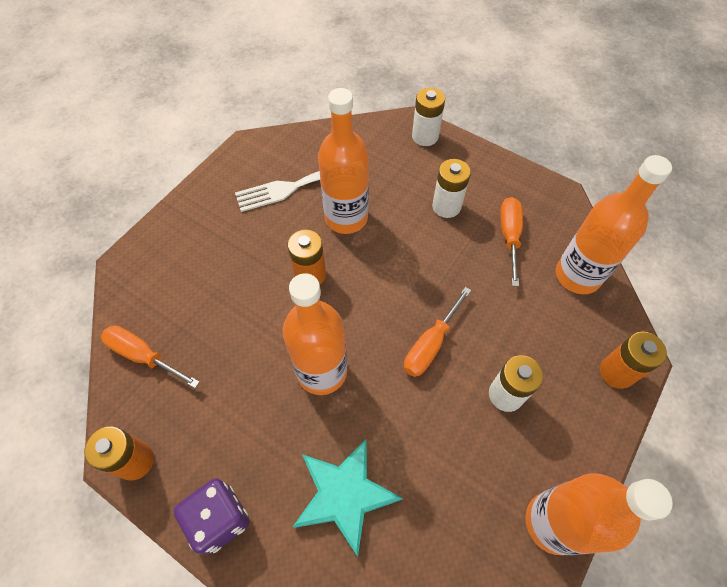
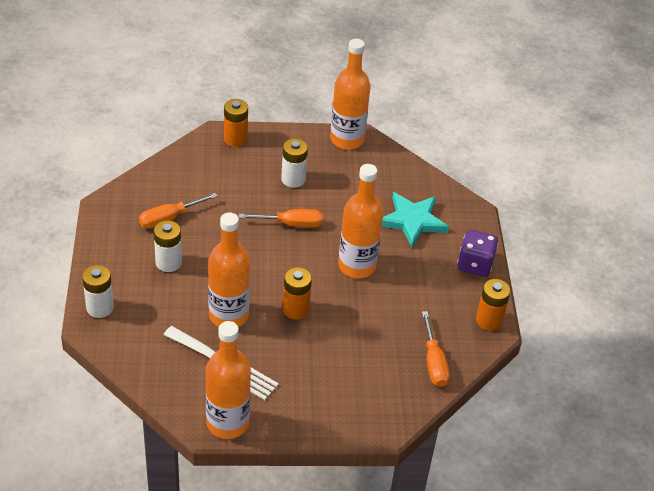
camera: 130 degrees left, 15 degrees down
orange bottle [556,155,672,294] -> orange bottle moved to [205,321,251,439]

